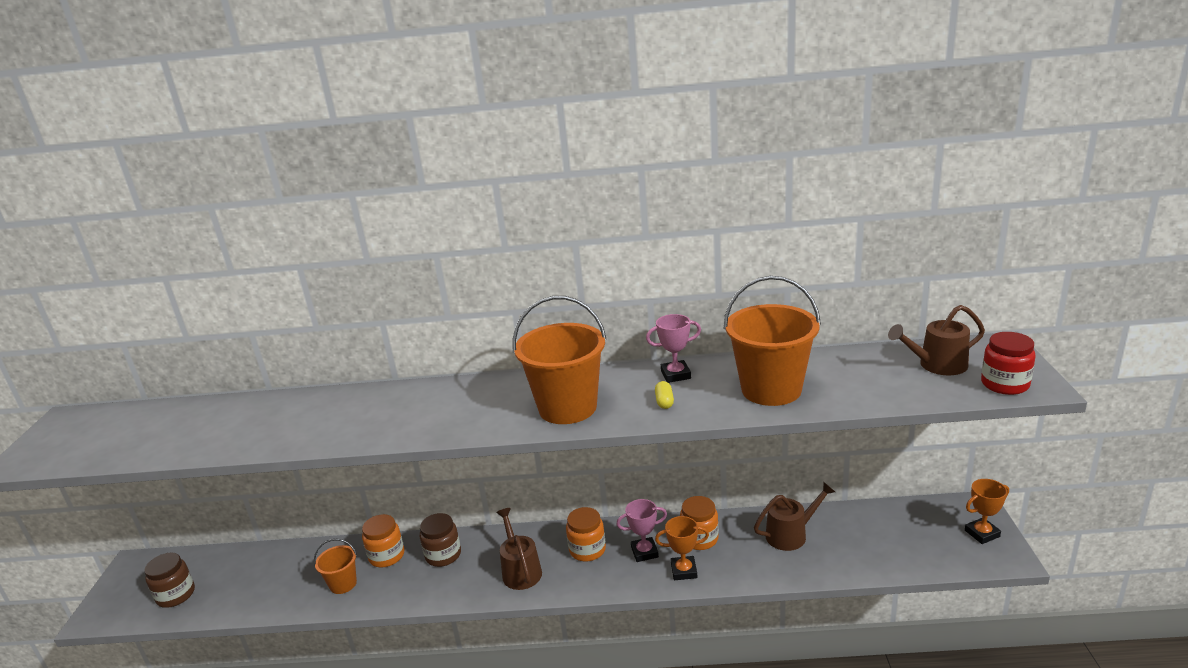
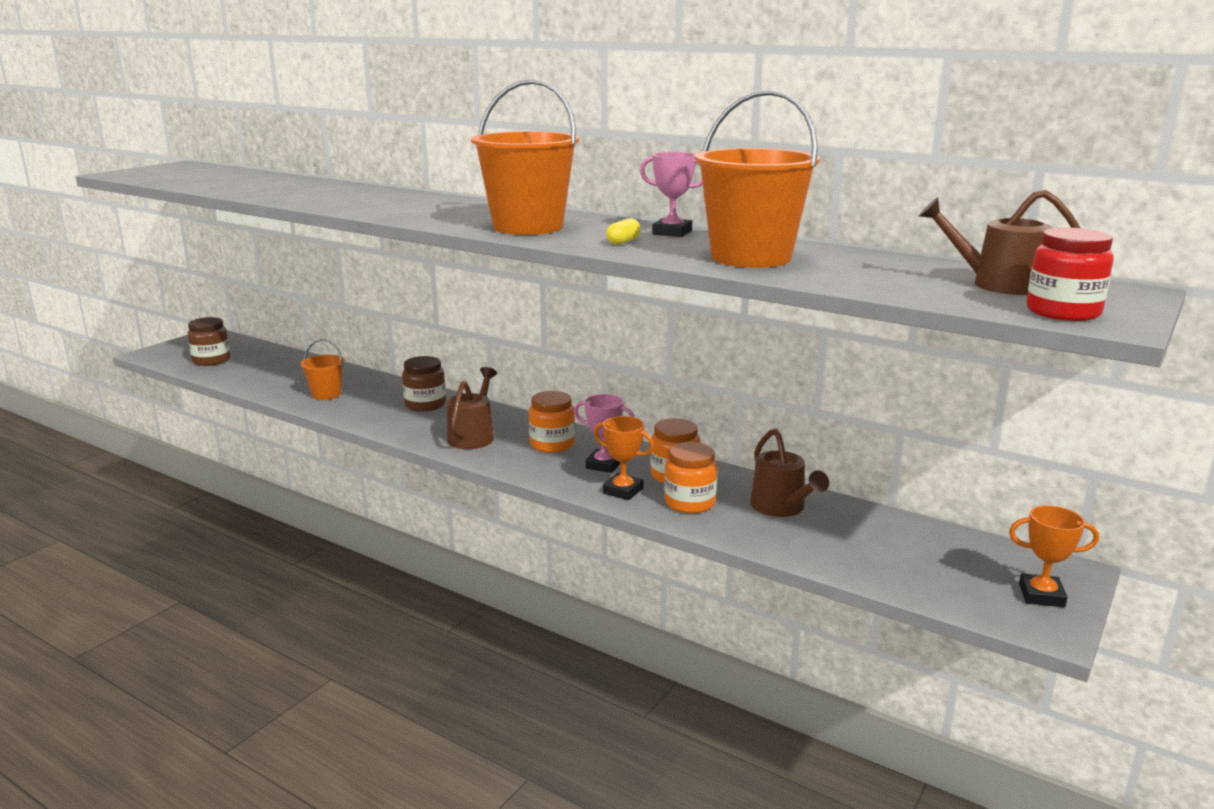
camera: 30 degrees right, 5 degrees down
orange jar [362,514,404,567] -> orange jar moved to [664,442,717,513]
brown watering can [754,482,835,551] -> brown watering can turned 60 degrees clockwise [750,429,829,517]

